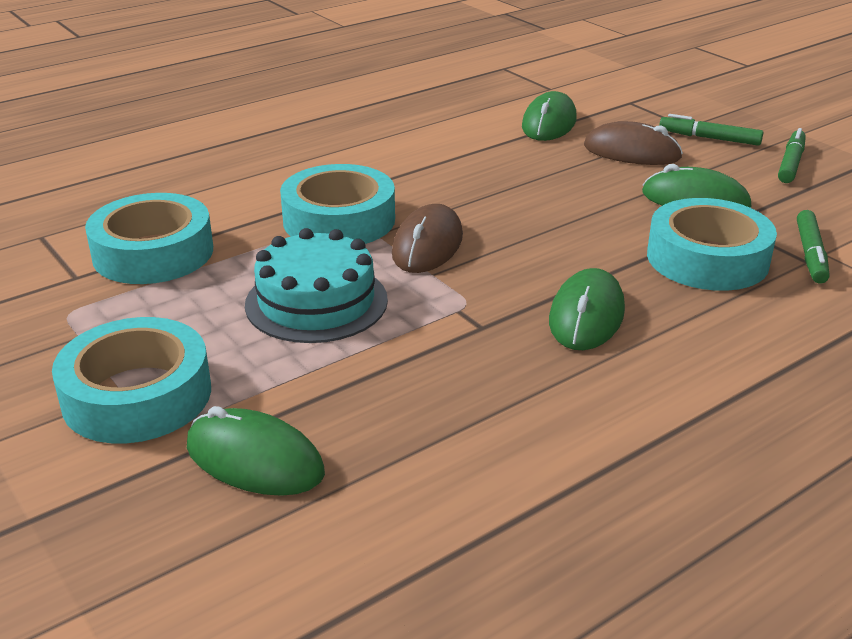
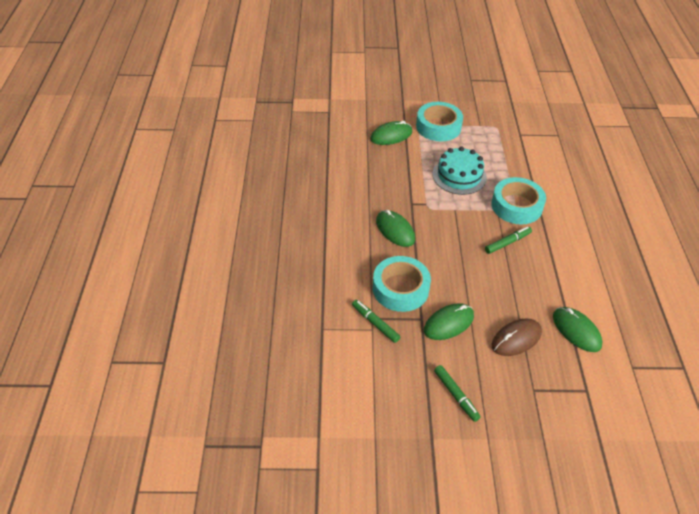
camera: 125 degrees right, 15 degrees up
turquoise tape [85,193,213,284] -> none
brown mouse [392,204,463,273] -> none
green marker [659,114,763,146] -> green marker moved to [485,227,532,254]

